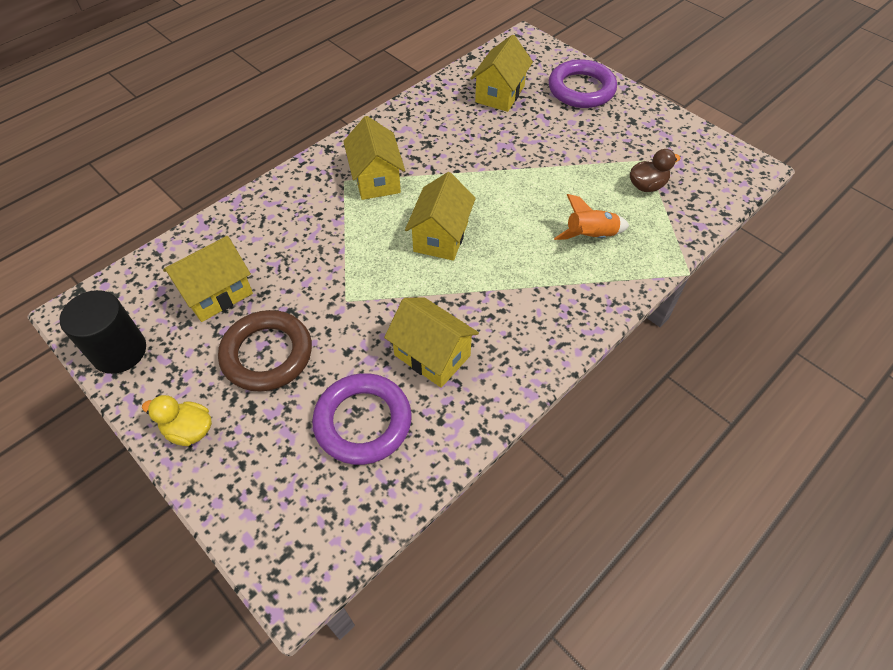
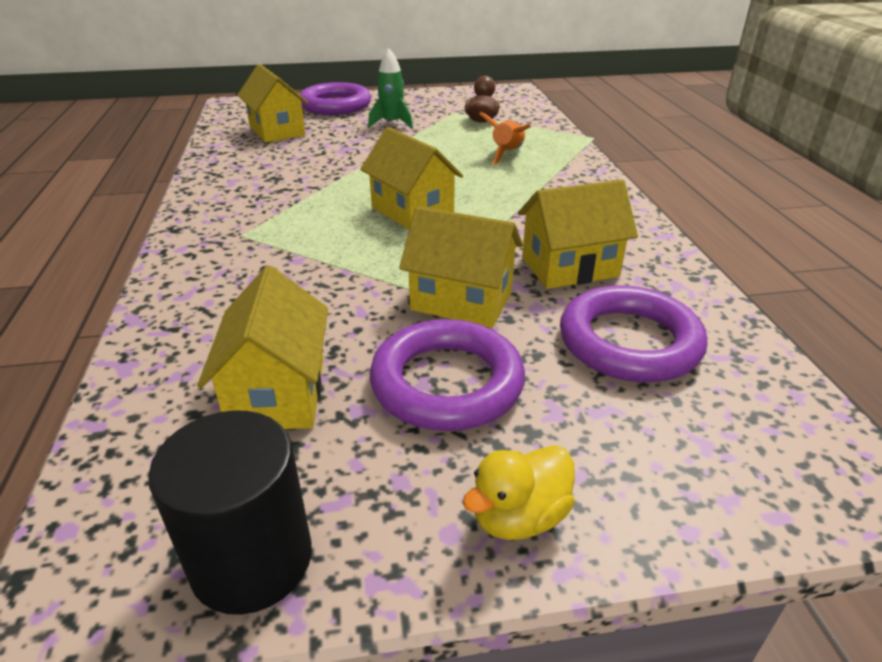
camera: 55 degrees left, 20 degrees down
brown ring [218,310,312,392] -> purple ring [370,319,525,431]
yellow house [343,116,405,200] -> yellow house moved to [399,206,523,328]
none -> green rocket [368,48,413,129]

